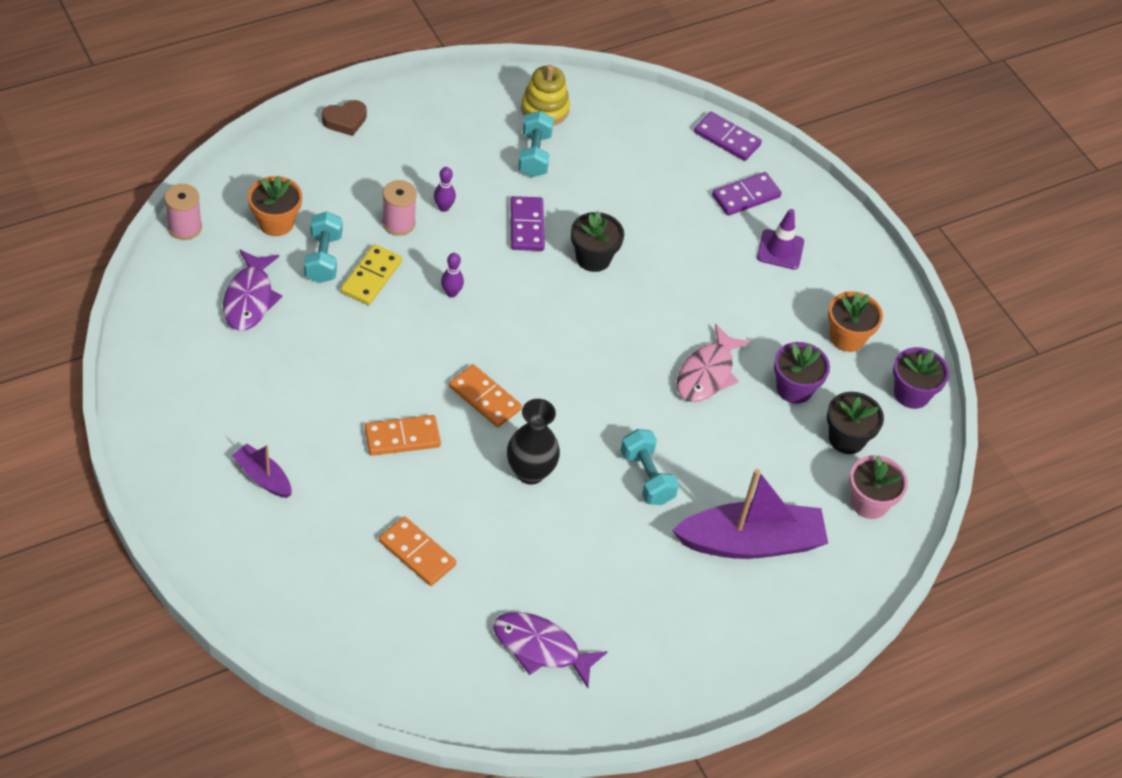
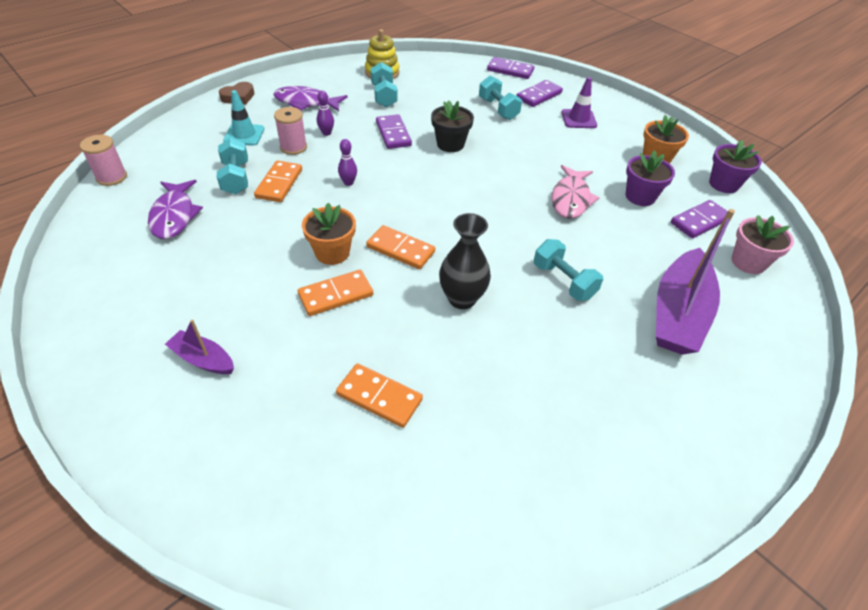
camera: 10 degrees left, 5 degrees down
orange flower pot [248,175,302,236] -> orange flower pot moved to [302,203,356,265]
yellow domino [341,244,402,305] -> orange domino [254,160,302,202]
purple fish [493,612,608,688] -> purple fish moved to [273,86,347,111]
purple boat [672,469,828,559] -> purple boat turned 135 degrees clockwise [656,209,735,355]
black flower pot [827,392,884,454] -> purple domino [671,200,728,238]
none -> turquoise traffic cone [223,90,264,146]
none -> turquoise dumbbell [479,76,522,120]

